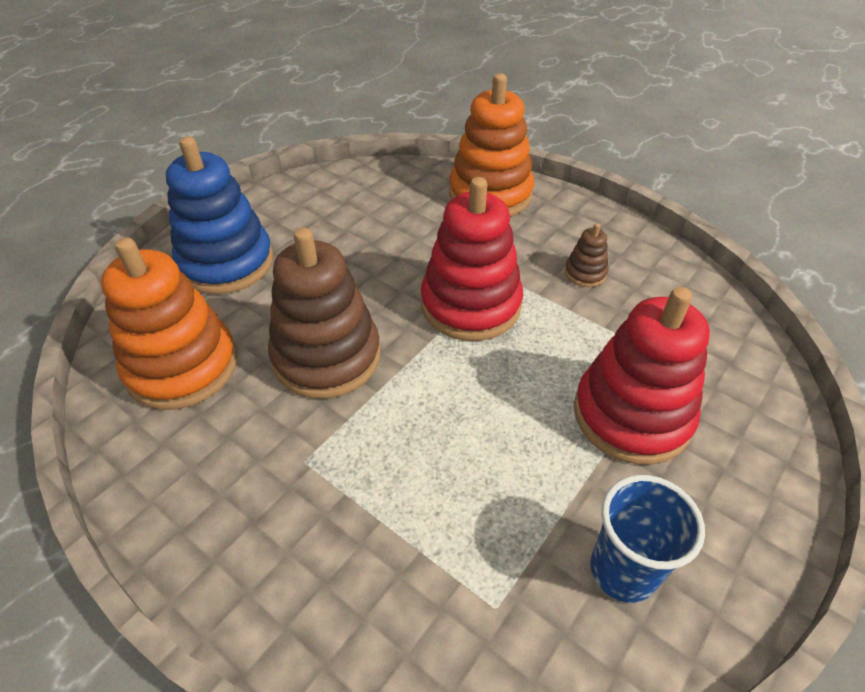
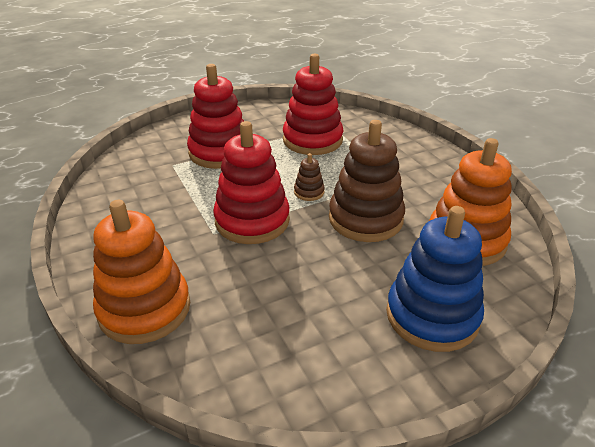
camera: 155 degrees left, 10 degrees down
brown stacking toy [565,223,608,287] -> brown stacking toy moved to [294,153,325,201]
blue cup [590,475,705,603] -> none
none -> red stacking toy [283,53,344,155]

